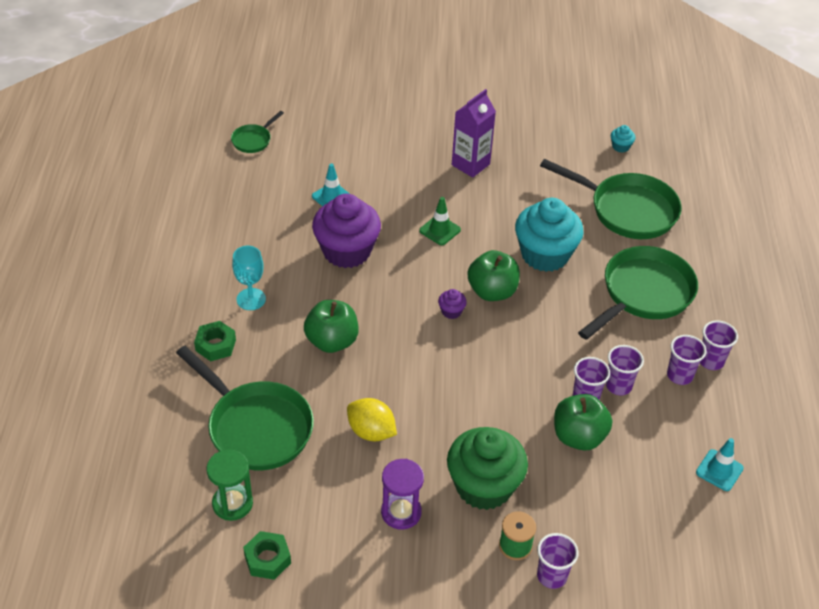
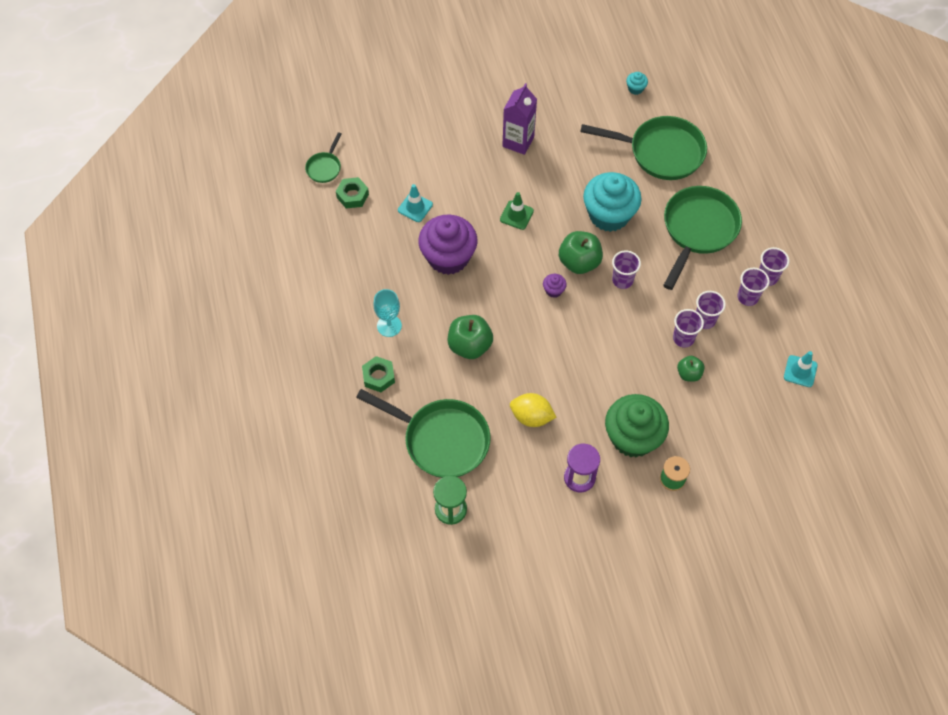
camera: 15 degrees left, 15 degrees up
green nut [243,531,291,580] -> green nut moved to [336,177,369,209]
purple cup [537,533,579,589] -> purple cup moved to [612,250,641,289]
green apple [554,394,612,450] -> green apple [677,356,705,382], size x0.58

